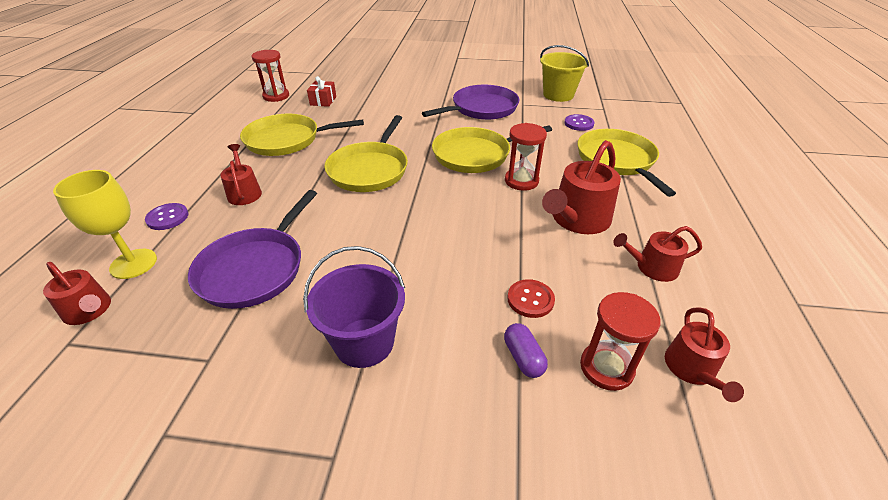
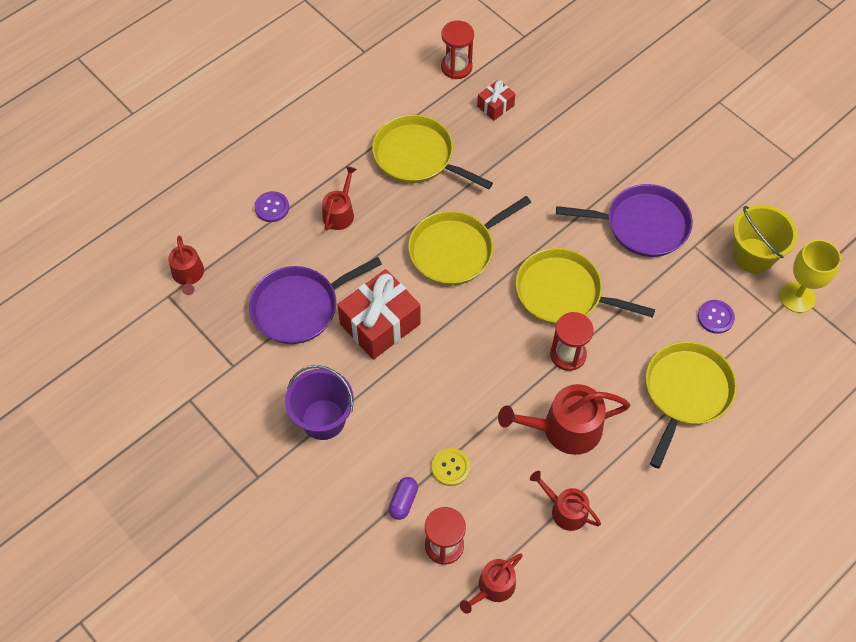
camera: 40 degrees right, 20 degrees up
yellow goblet [53,170,157,279] -> yellow goblet moved to [780,240,841,313]
red button [507,279,555,318] -> yellow button [432,448,470,486]
none -> red gift [337,269,421,360]

